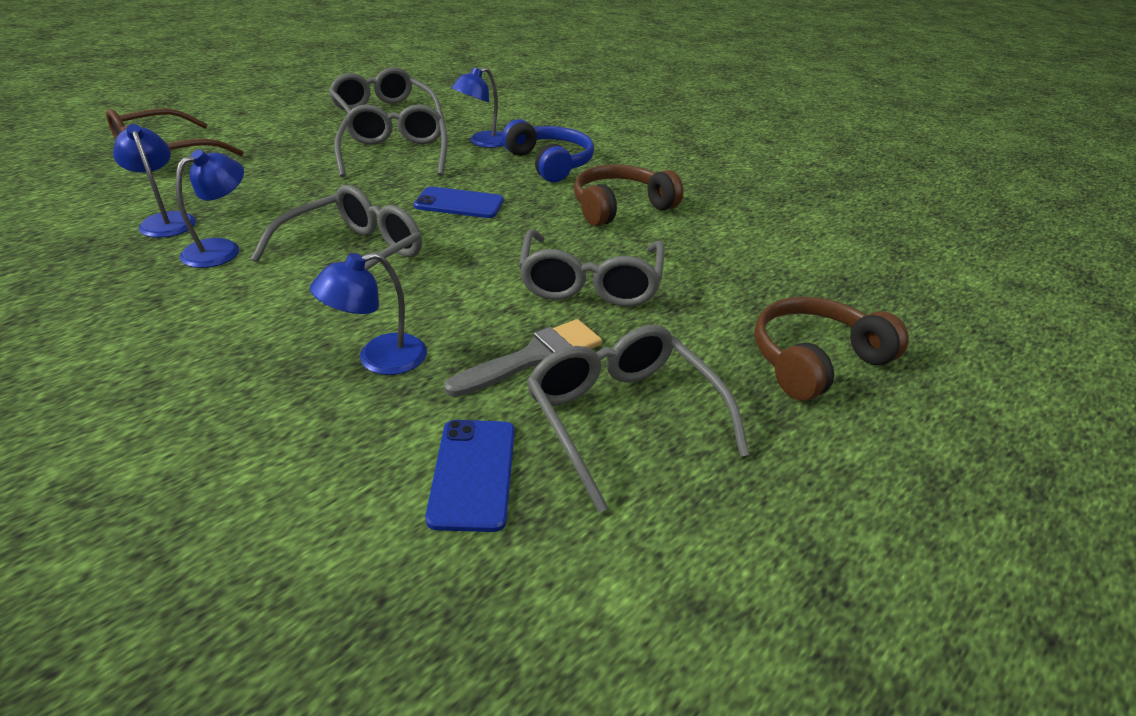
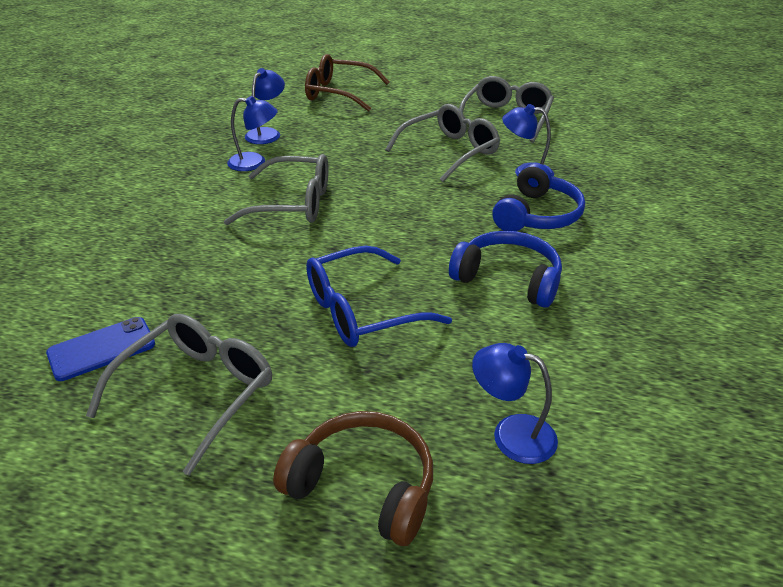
camera: 60 degrees right, 0 degrees up
blue lamp [310,252,427,375] -> blue lamp moved to [472,343,558,464]
blue phone [414,187,504,218] -> none
grey brush [444,319,602,397] -> none
grey glasses [519,229,665,307] -> blue glasses [306,246,452,347]
brown headphones [574,164,683,226] -> blue headphones [449,231,562,308]

